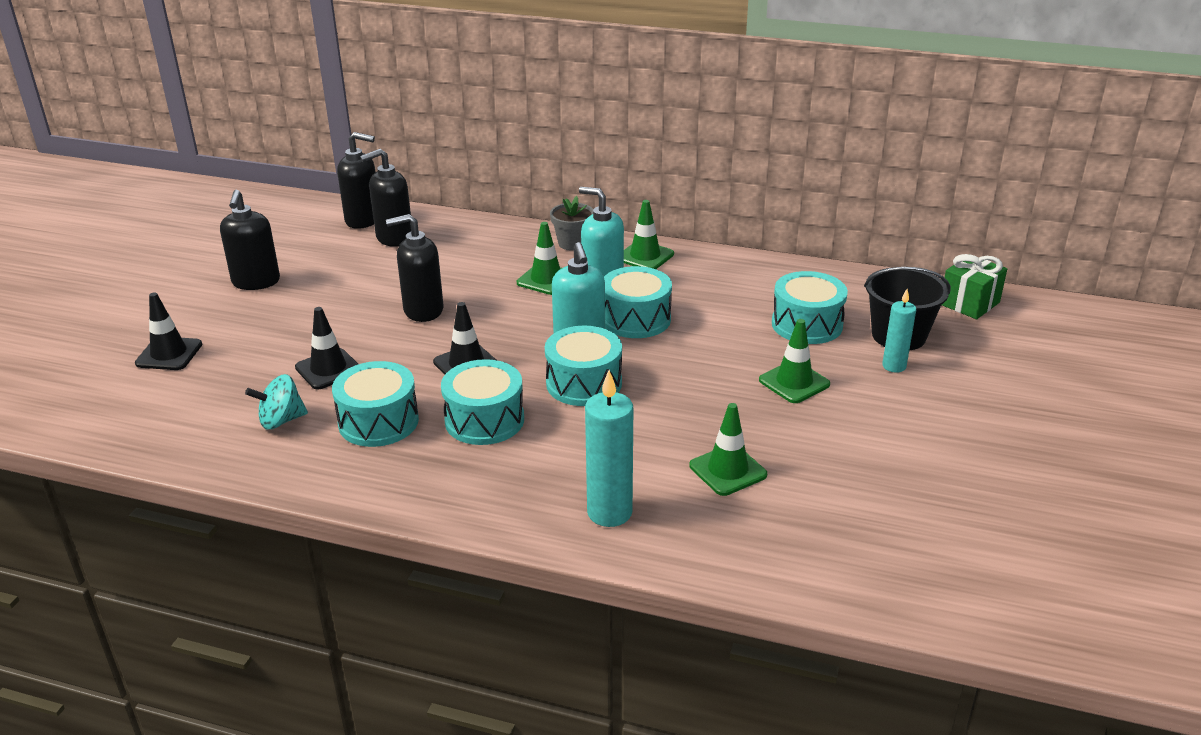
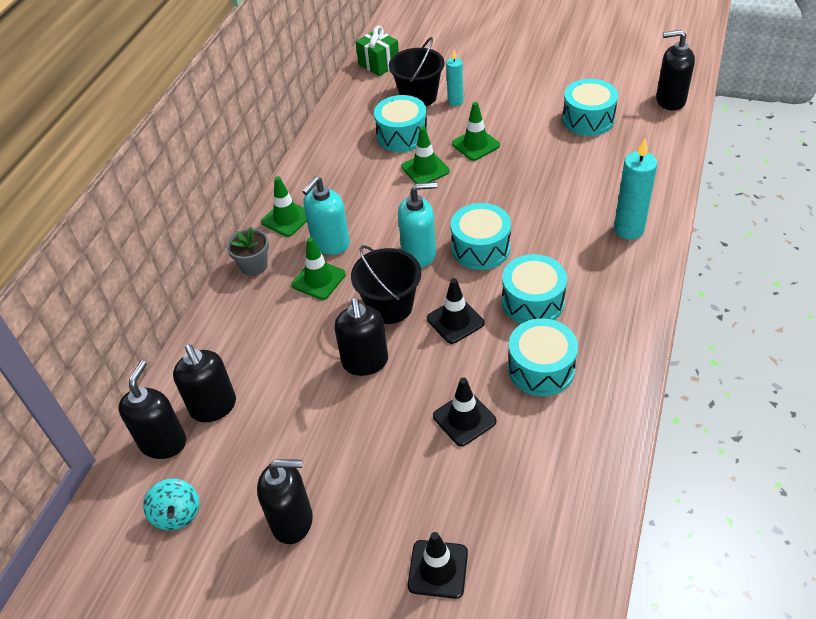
camera: 85 degrees left, 15 degrees up
turquoise spinning top [245,374,308,430] -> turquoise spinning top moved to [143,479,199,531]
turquoise drum [604,266,672,338] -> turquoise drum moved to [562,79,618,136]
green traffic cone [689,403,767,496] -> green traffic cone moved to [401,126,450,184]
none -> black bucket [351,245,421,324]
none -> black soap dispenser [656,30,695,111]

